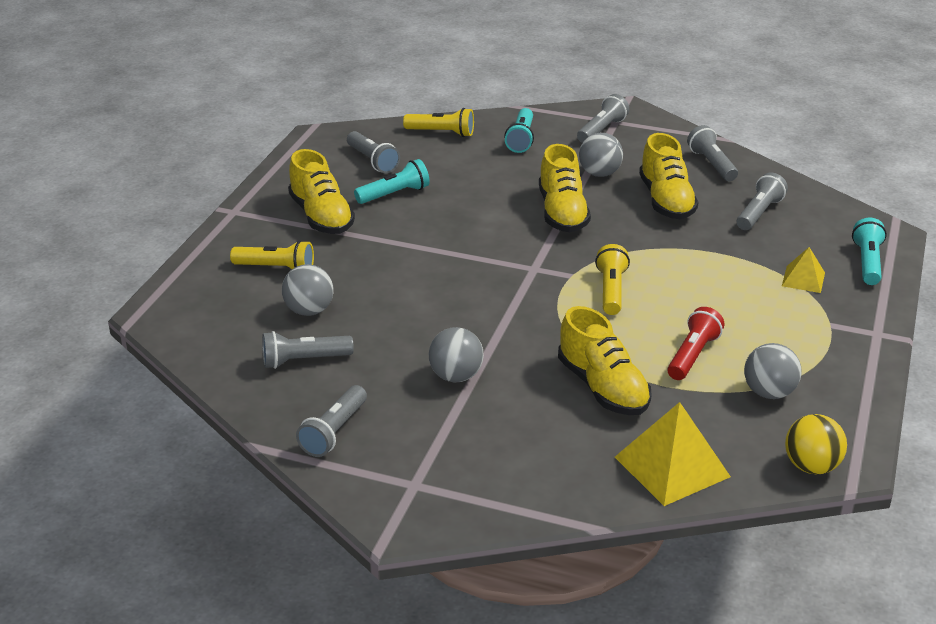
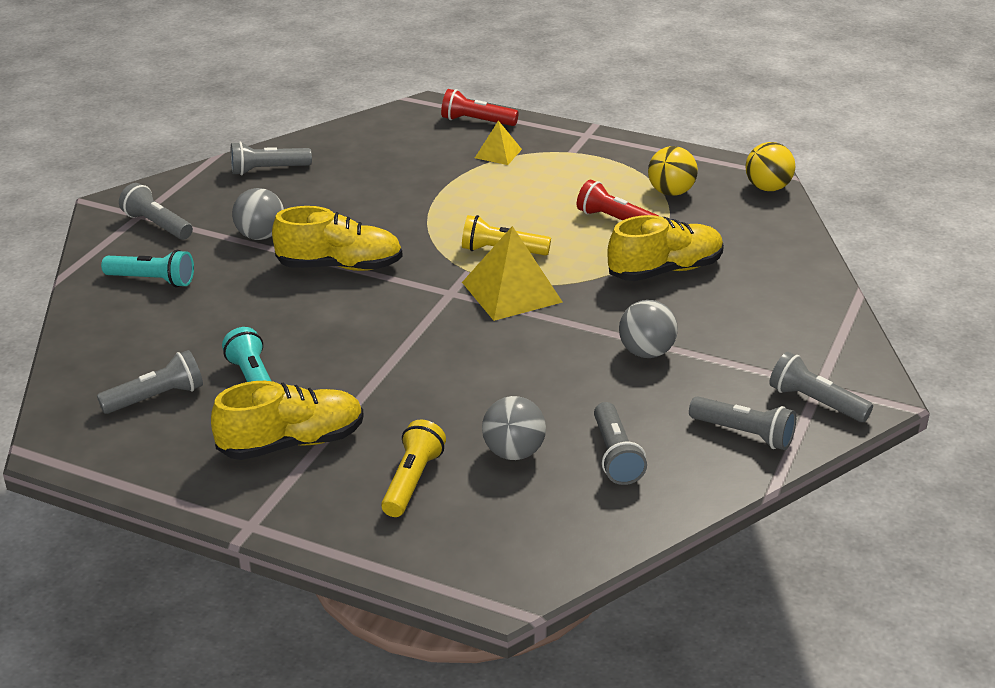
camera: 85 degrees left, 0 degrees up
yellow flashlight [403,108,474,137] -> none
yellow pyramid [615,402,731,506] -> yellow pyramid moved to [462,226,563,321]
yellow shoe [639,133,699,219] -> none
grey flashlight [737,173,788,230] -> grey flashlight moved to [769,352,873,422]
grey ball [744,343,802,399] -> yellow ball [648,146,698,196]
turquoise flashlight [852,218,887,285] -> red flashlight [441,89,519,126]

